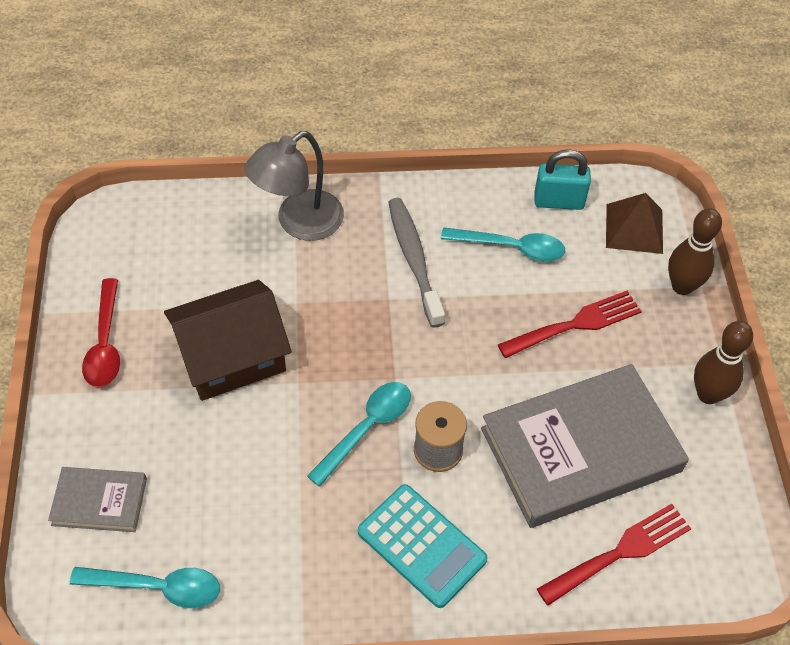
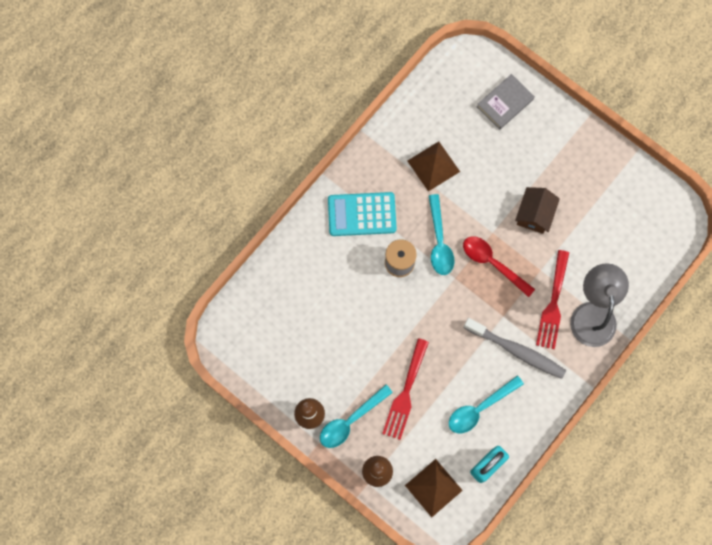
camera: 135 degrees right, 20 degrees up
turquoise spoon [70,567,220,608] -> turquoise spoon moved to [320,385,393,448]
red spoon [82,278,120,387] -> red spoon moved to [463,236,535,297]
brown house [164,280,292,401] -> brown house [515,187,560,234], size x0.59
grey book [481,364,689,528] -> none
red fork [537,504,691,606] -> red fork moved to [536,250,569,349]
none -> brown pyramid [408,142,460,192]

